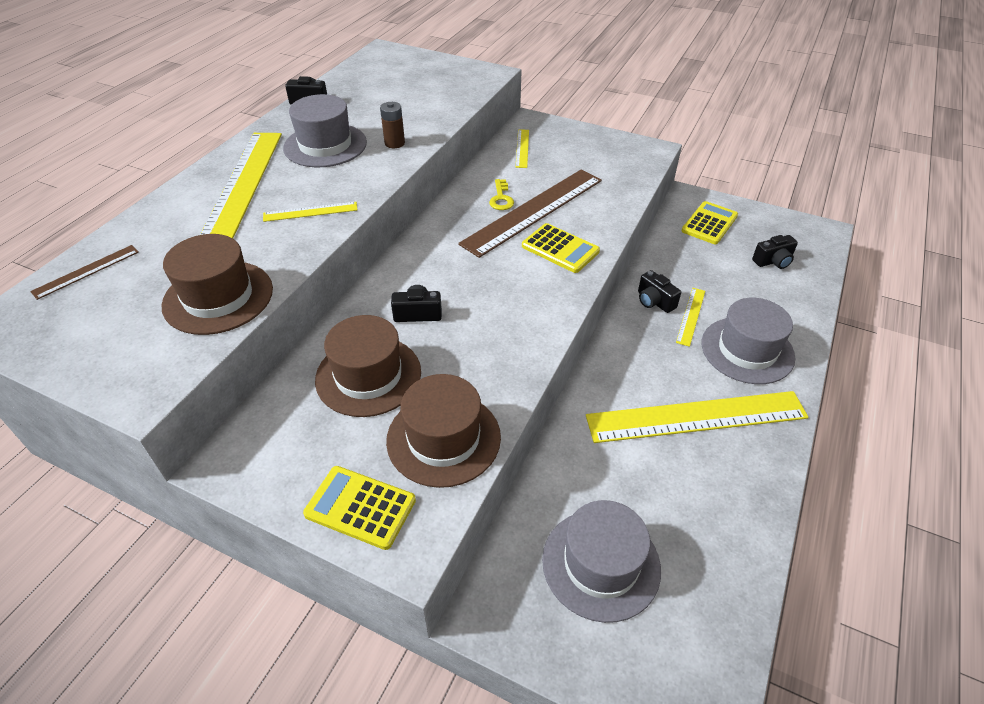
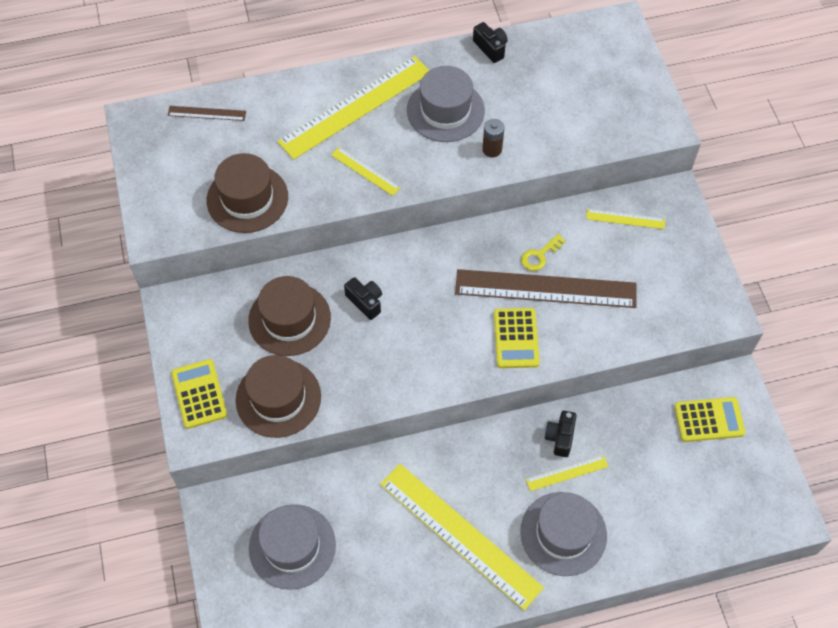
camera: 50 degrees right, 15 degrees up
yellow ruler [515,129,529,168] -> yellow ruler turned 45 degrees clockwise [586,209,665,229]
black camera [752,235,798,269] -> none

